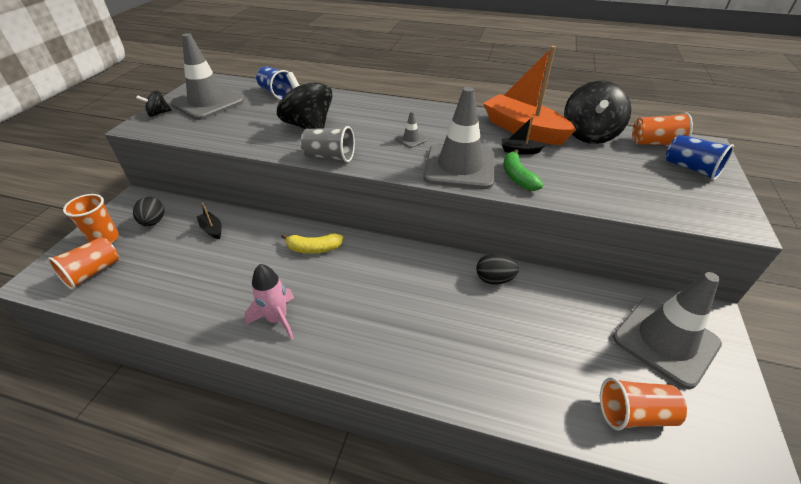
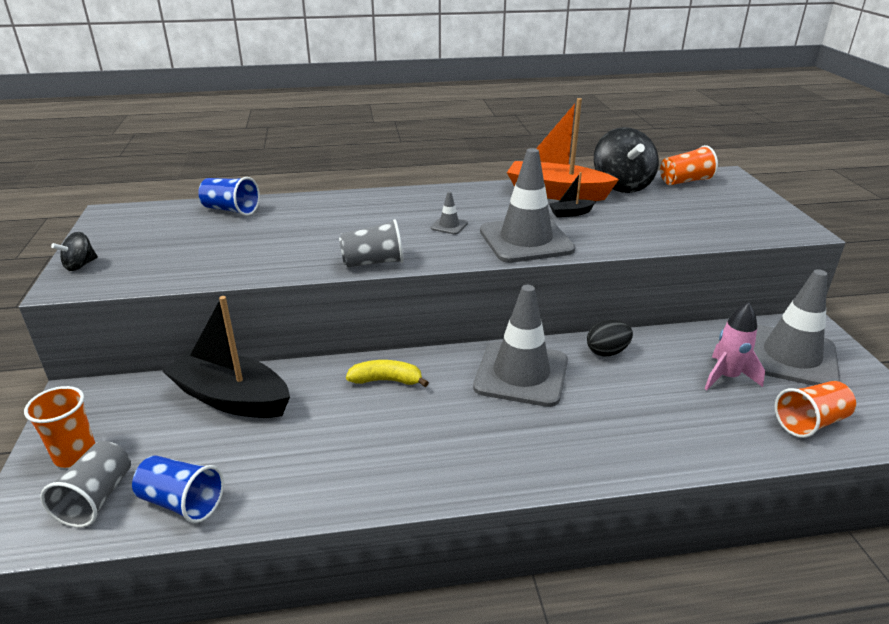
camera: 25 degrees left, 10 degrees down
orange cup [48,237,119,290] -> grey cup [40,441,131,528]
black egg [133,197,164,226] -> none
grey traffic cone [171,33,244,120] -> grey traffic cone moved to [473,285,568,407]
black boat [196,203,222,239] -> black boat [162,296,290,418], size x2.37
pink rocket [245,264,294,340] -> pink rocket moved to [705,302,765,390]
black spinning top [277,72,333,129] -> none
yellow banana [281,233,343,254] -> yellow banana turned 150 degrees counterclockwise [346,360,429,387]
green banana [503,149,543,191] -> none
blue cup [666,134,734,180] -> blue cup moved to [132,455,224,523]

